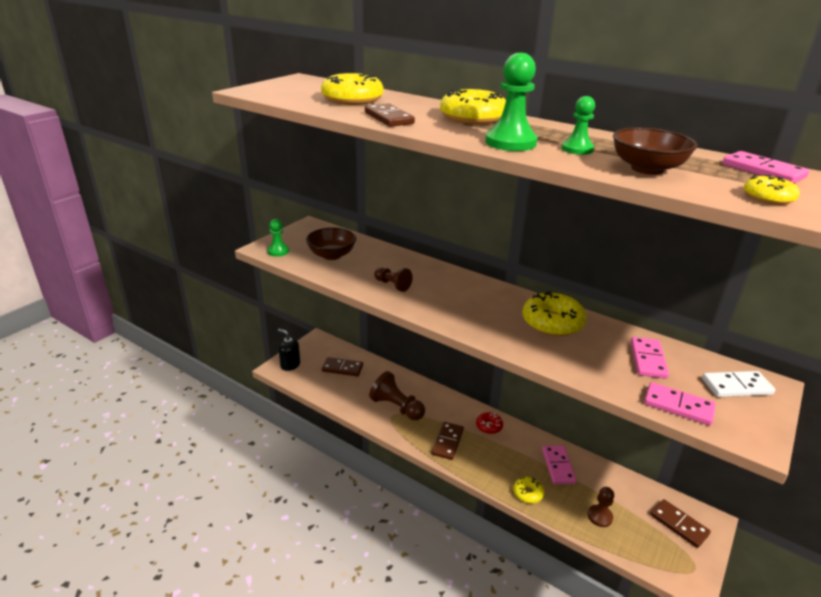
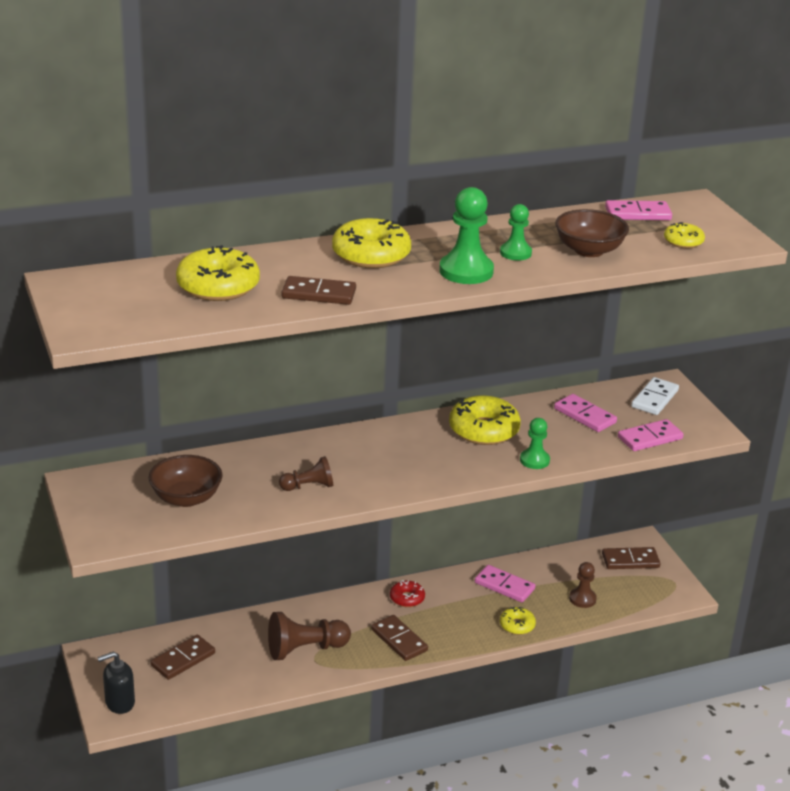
camera: 55 degrees left, 0 degrees up
green pawn [267,219,289,257] -> green pawn moved to [520,418,550,469]

